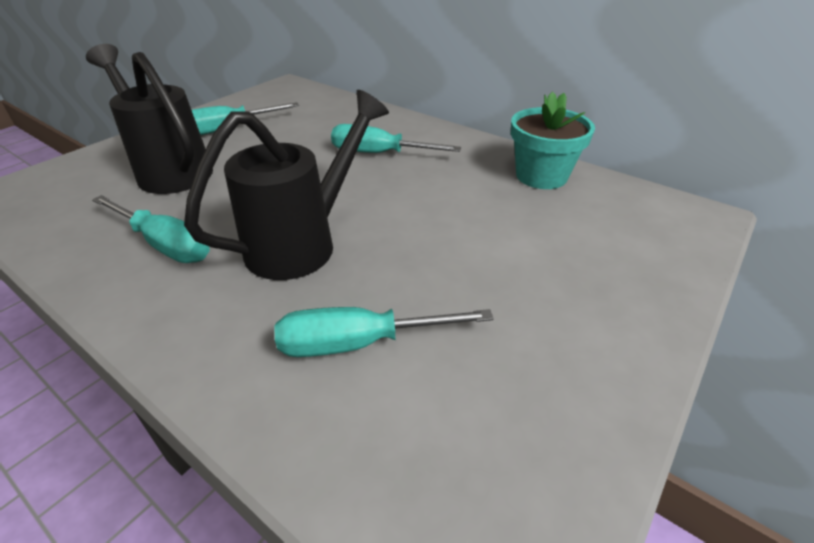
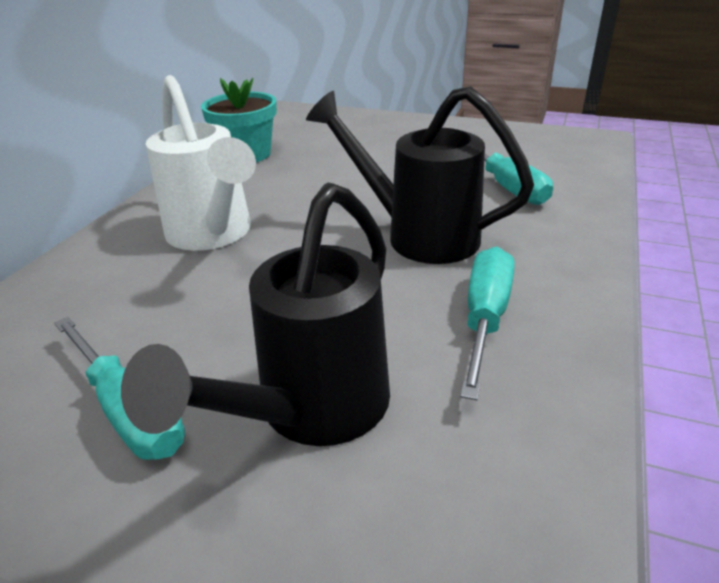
camera: 105 degrees left, 5 degrees down
turquoise screwdriver [331,124,461,153] -> white watering can [146,75,256,251]

